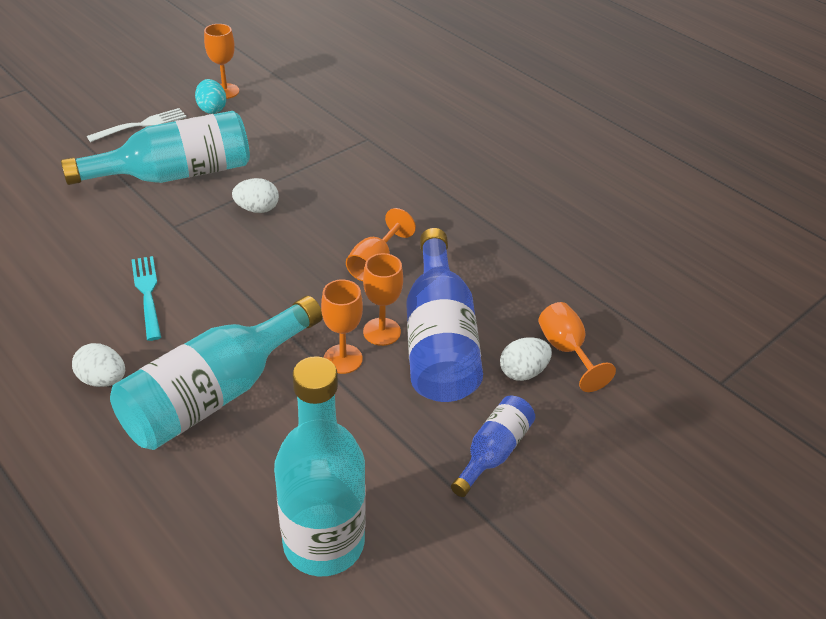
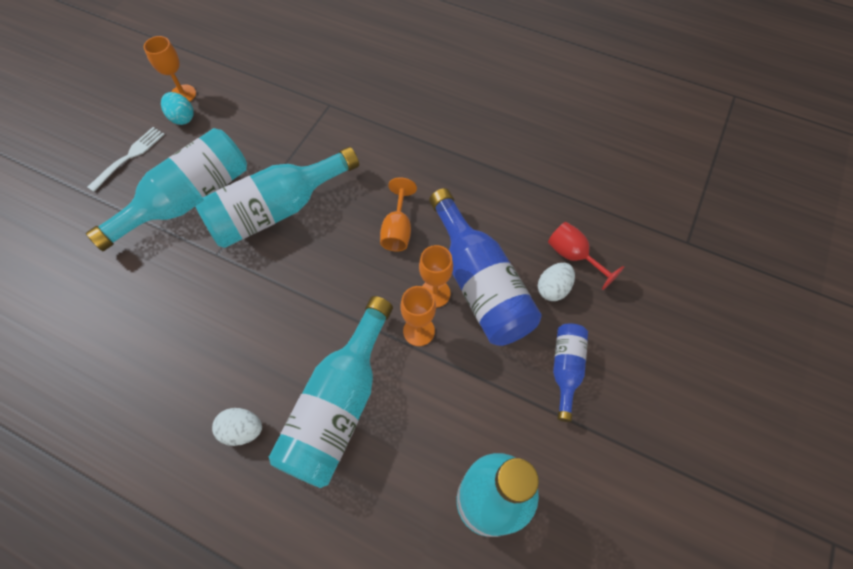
camera: 20 degrees left, 20 degrees up
turquoise fork [132,256,161,341] -> none
white egg [232,178,279,213] -> turquoise bottle [195,147,359,248]
orange goblet [538,302,616,392] -> red goblet [548,222,624,290]

